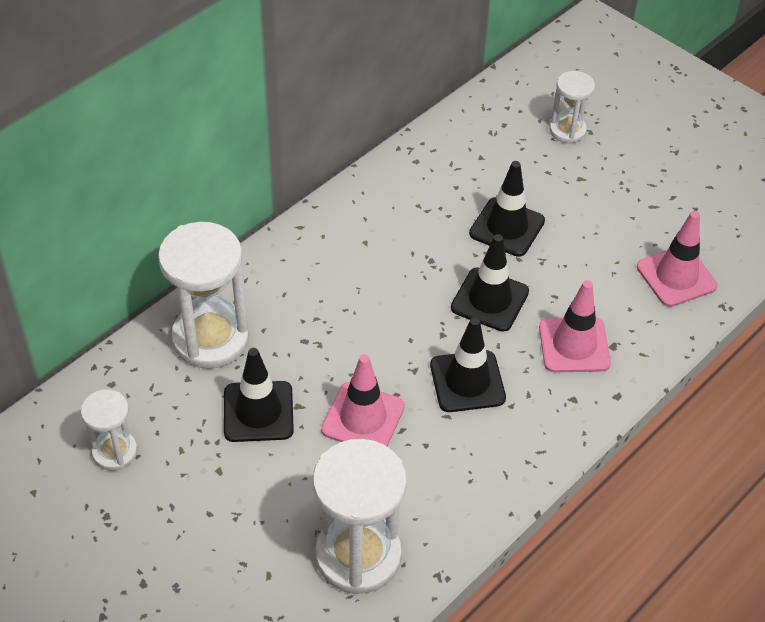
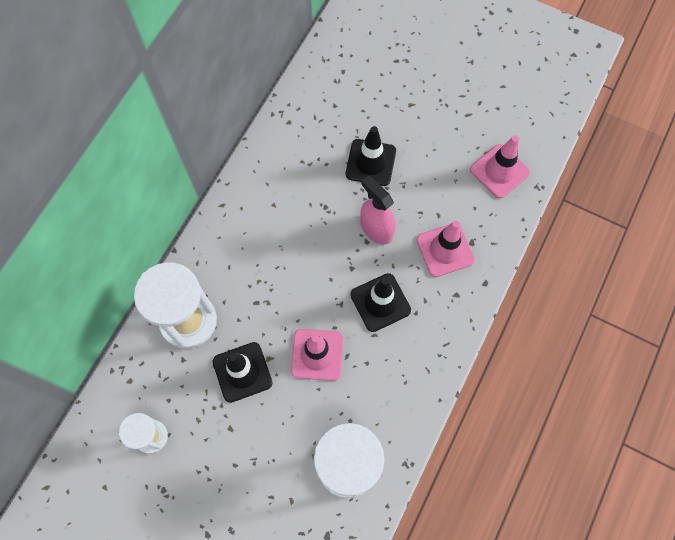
camera: 15 degrees left, 20 degrees up
black traffic cone [451,234,529,332] -> pink spray bottle [360,176,396,245]
white hourglass [549,71,595,144] -> none

